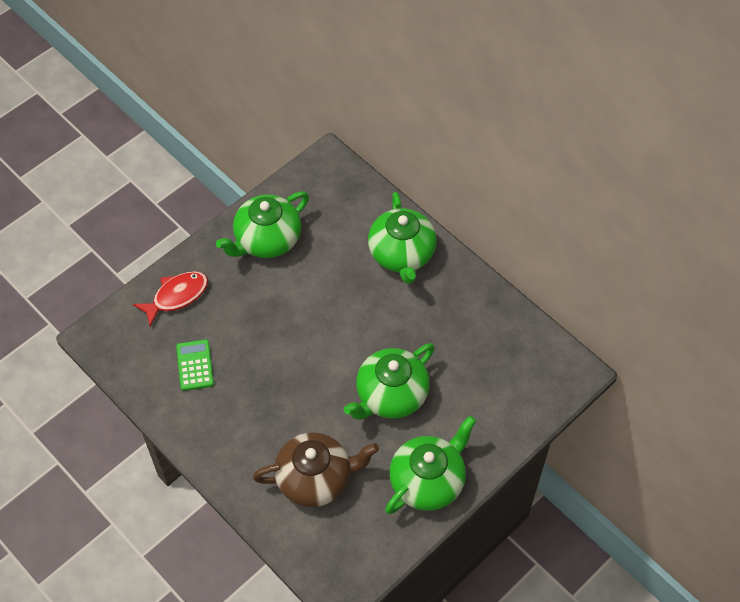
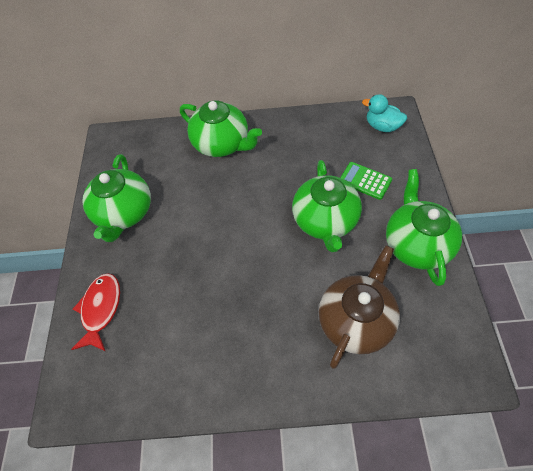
camera: 45 degrees left, 0 degrees up
green calculator [176,339,214,391] -> green calculator moved to [340,162,392,200]
none -> turquoise duck [362,94,407,132]

